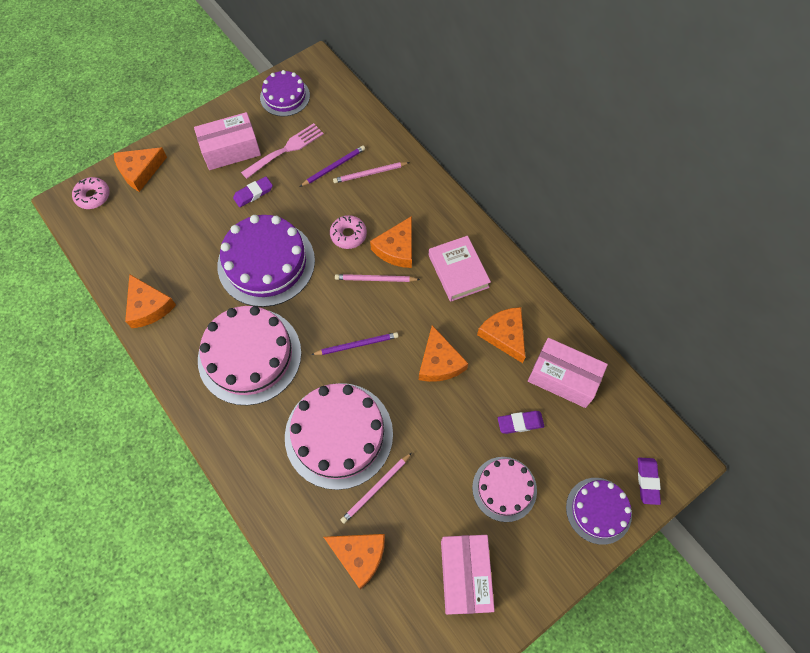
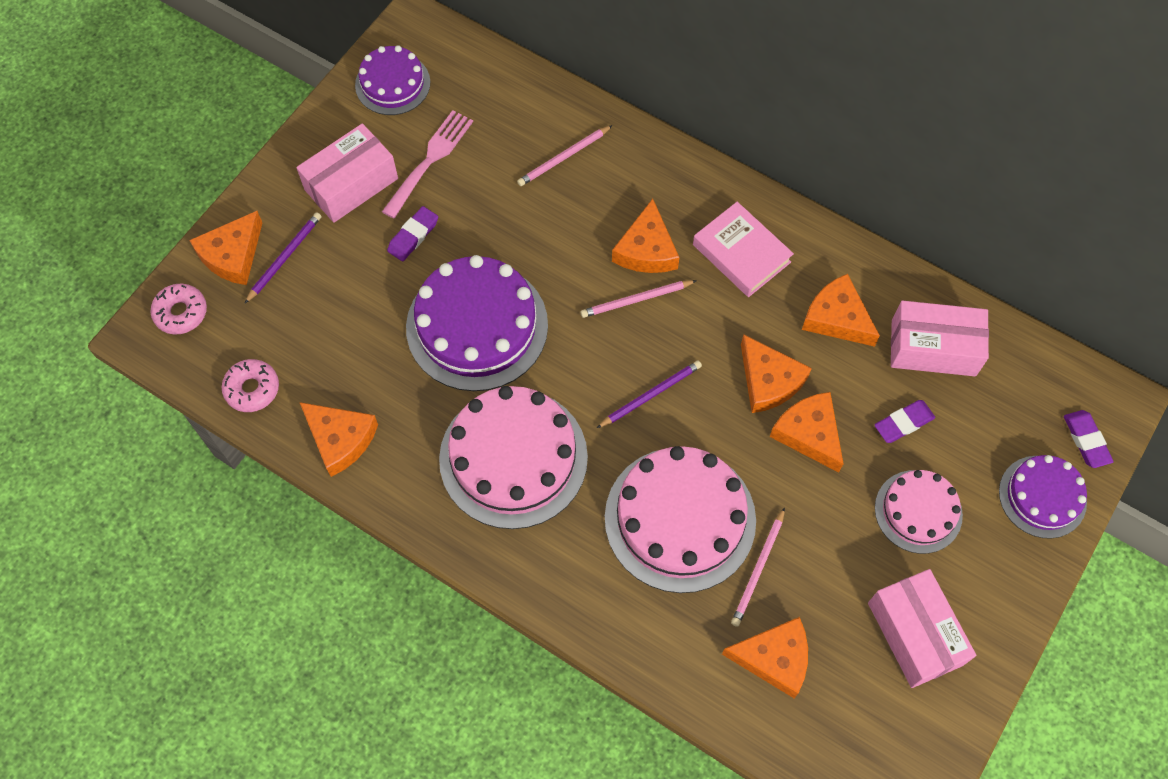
camera: 20 degrees left, 0 degrees up
purple pencil [300,146,365,187] -> purple pencil moved to [244,212,321,304]
pink donut [330,215,367,249] -> pink donut moved to [222,359,279,412]
none -> orange cheese [770,392,843,473]

